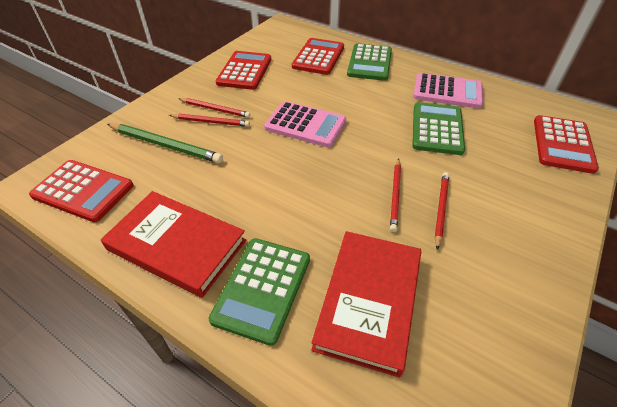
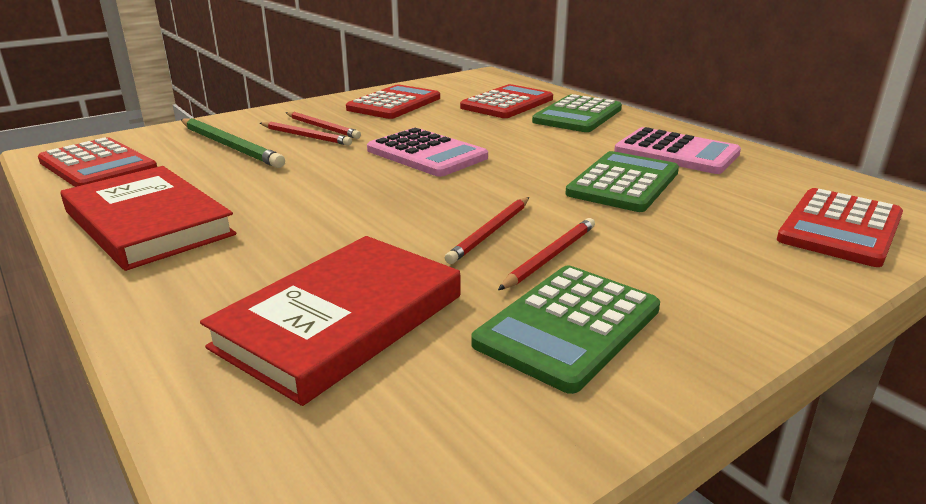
camera: 20 degrees right, 20 degrees down
green calculator [208,238,310,346] -> green calculator moved to [471,265,660,394]

